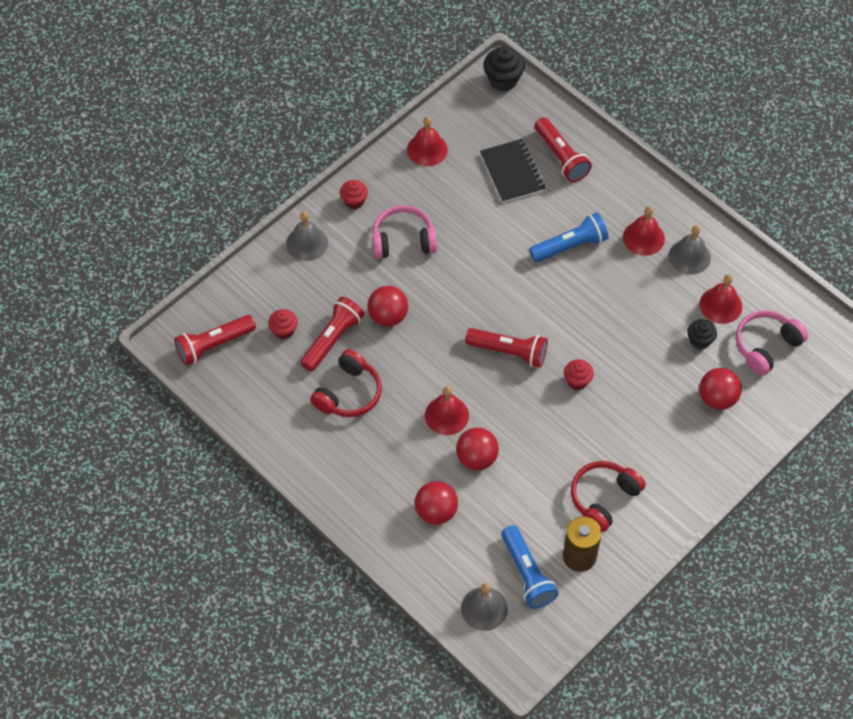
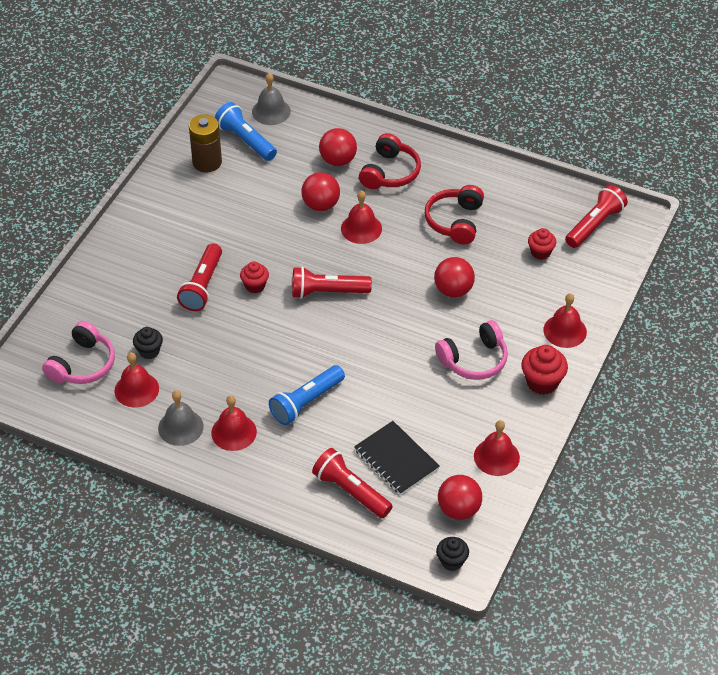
camera: 160 degrees right, 10 degrees down
grey bell [286,212,328,261] -> red bell [543,293,587,348]
red flashlight [300,297,364,371] -> red flashlight moved to [177,243,222,311]
red cupcake [340,180,368,210] -> red cupcake [521,345,568,395], size x1.53
black cupcake [483,46,525,92] -> black cupcake [436,537,469,571], size x0.66
red headphones [571,461,646,532] -> red headphones moved to [359,133,421,189]
red ball [699,368,742,410] -> red ball moved to [438,475,482,520]

